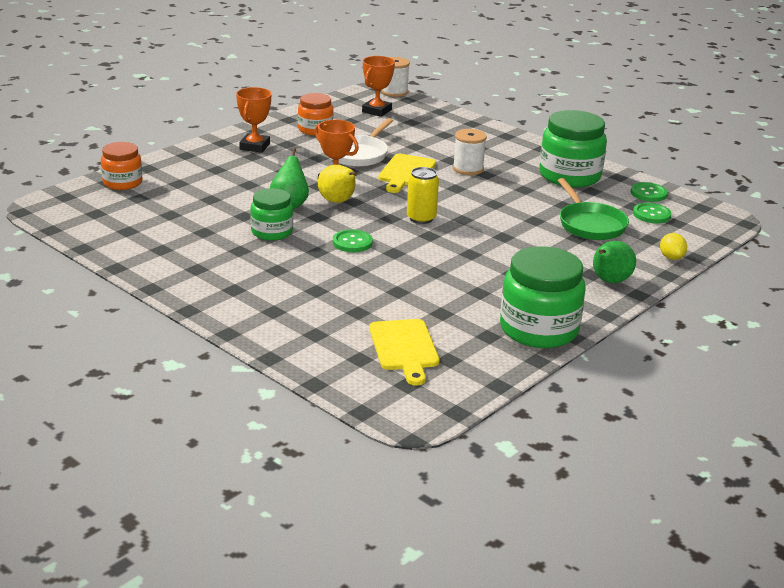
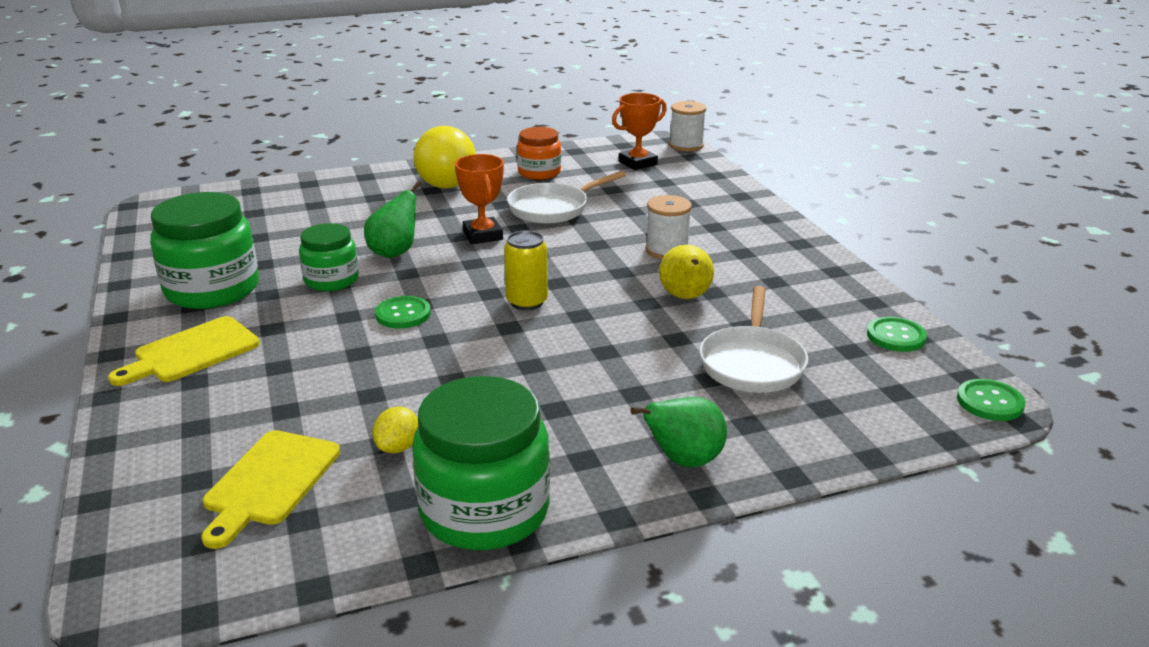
camera: 30 degrees right, 0 degrees up
orange jar [101,142,142,190] -> none
orange trophy [236,87,271,153] -> yellow light bulb [413,126,476,189]
yellow pear [318,165,357,203] -> yellow pear moved to [659,245,714,299]
yellow cutting board [378,154,436,193] -> yellow cutting board moved to [108,316,260,386]
green jar [539,110,607,187] -> green jar moved to [150,192,259,309]
green pan [558,178,629,240] -> white pan [699,286,808,393]
green button [633,203,671,223] -> green button moved to [957,379,1026,421]
yellow lemon [660,233,687,260] -> yellow lemon moved to [372,406,418,453]

